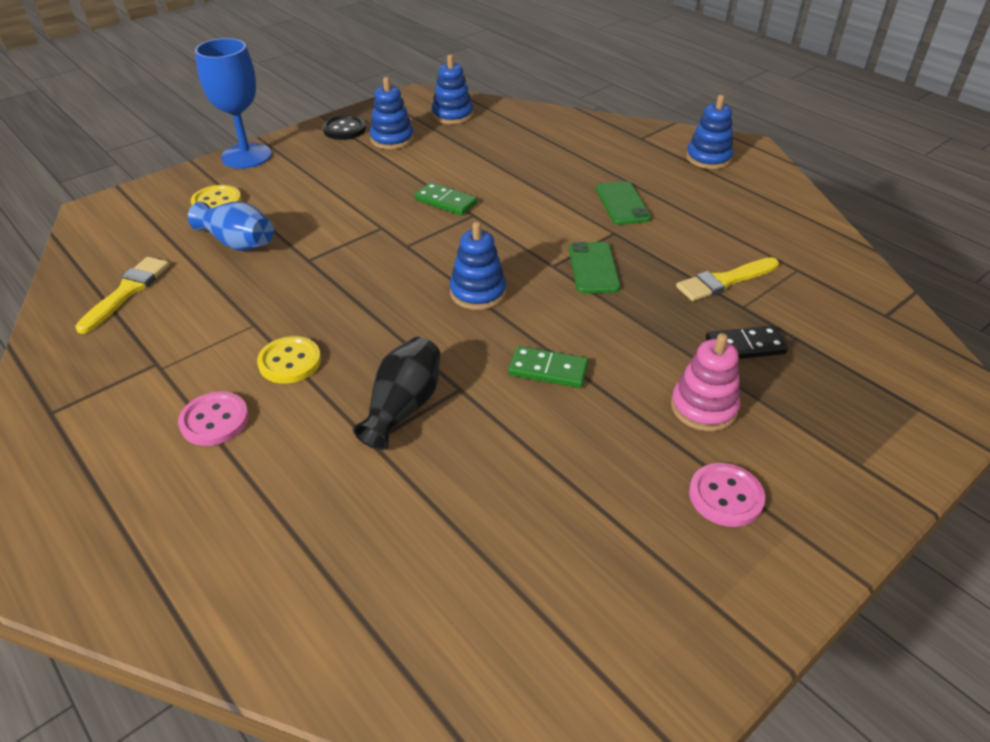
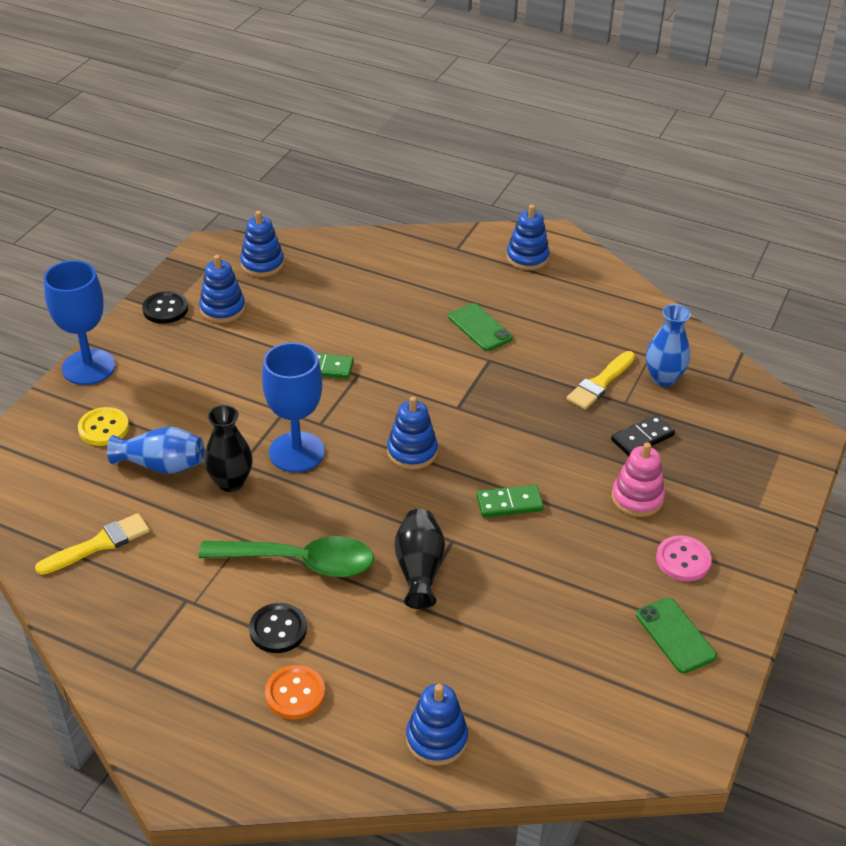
camera: 25 degrees left, 0 degrees up
yellow brush [75,257,170,334] -> yellow brush turned 60 degrees clockwise [35,513,150,575]
pink button [178,392,249,446] -> black button [249,603,307,653]
yellow button [257,336,321,384] -> green spoon [199,536,374,577]
green phone [569,242,621,293] -> green phone moved to [636,597,717,673]
none -> black vase [204,405,253,492]
none -> blue goblet [262,342,325,472]
none -> orange button [265,665,325,719]
none -> blue stacking toy [406,684,468,766]
none -> blue vase [646,304,691,386]

